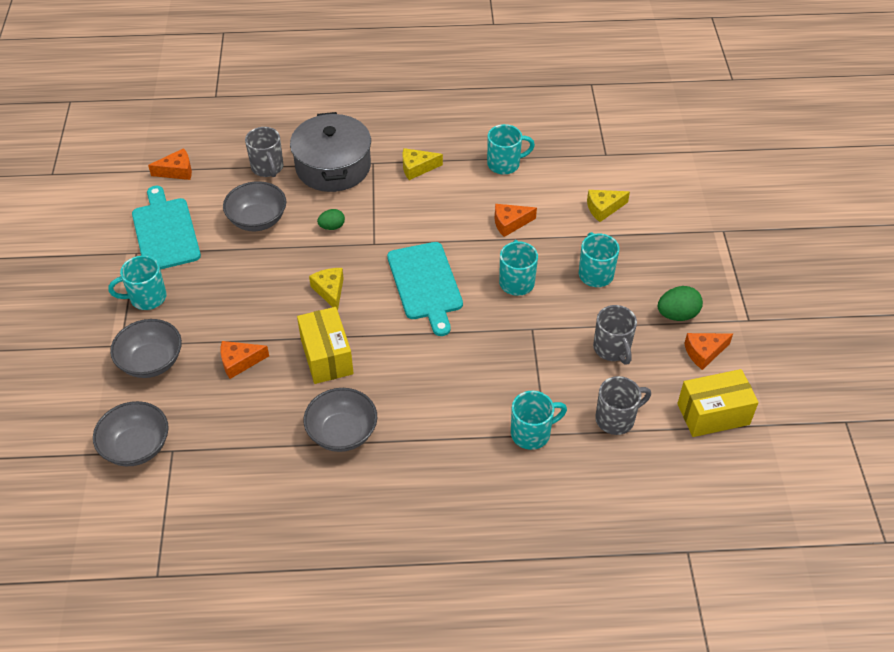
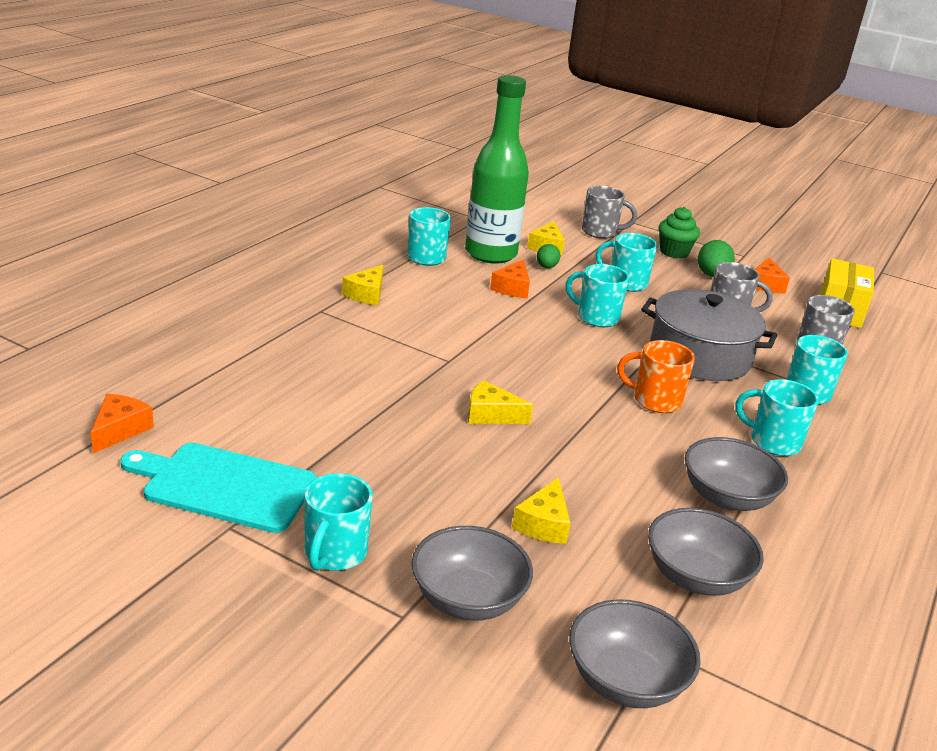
camera: 60 degrees left, 20 degrees down
orange cheese [220,341,269,379] -> yellow cheese [512,477,571,544]
grey bowl [223,181,286,231] -> grey bowl moved to [648,508,764,596]
grey mug [245,127,283,177] -> grey mug moved to [582,186,637,239]
grey pot [290,112,371,192] -> grey pot moved to [641,289,777,381]
yellow box [297,307,354,384] -> none
green egg [317,209,345,230] -> green egg moved to [537,244,560,268]
turquoise cutting board [387,242,463,336] -> none
none -> green bottle [465,75,529,264]
none -> orange mug [617,340,695,413]
none -> green cupcake [658,207,700,259]
none -> turquoise mug [735,379,819,456]

